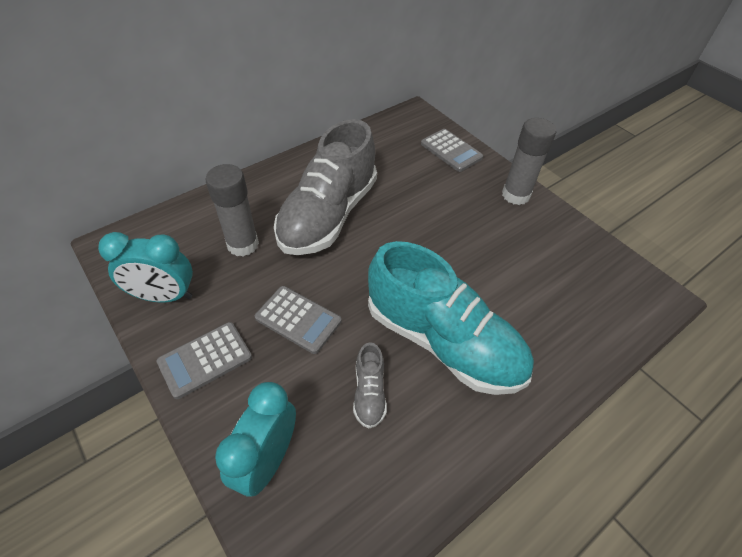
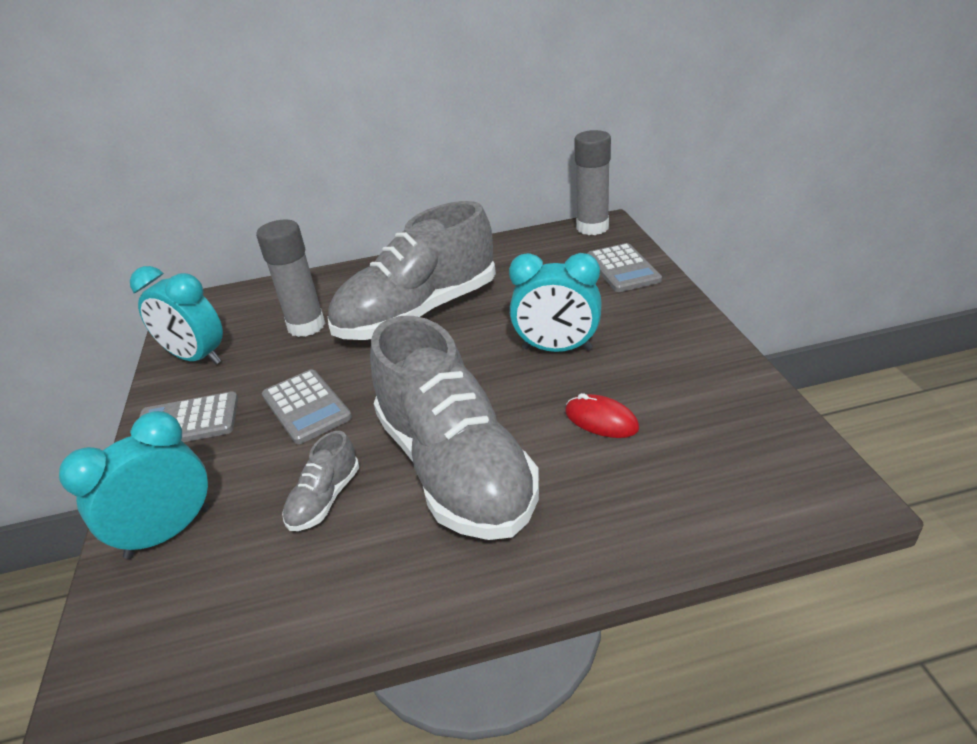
camera: 30 degrees right, 15 degrees down
turquoise shoe [368,241,534,395] -> grey shoe [370,316,539,540]
grey glue stick [502,118,556,205] -> grey glue stick moved to [574,130,611,235]
none -> turquoise clock [509,253,602,352]
none -> red mouse [565,393,639,438]

